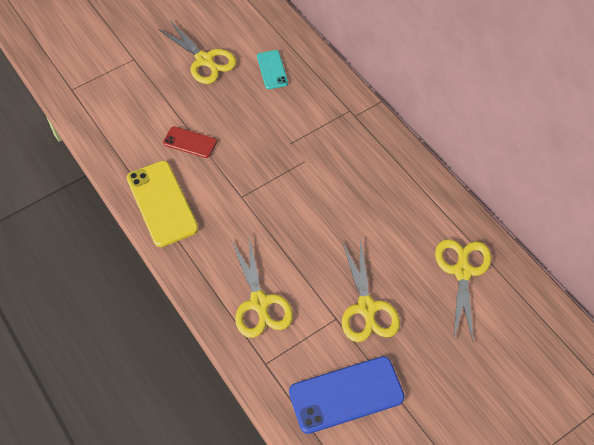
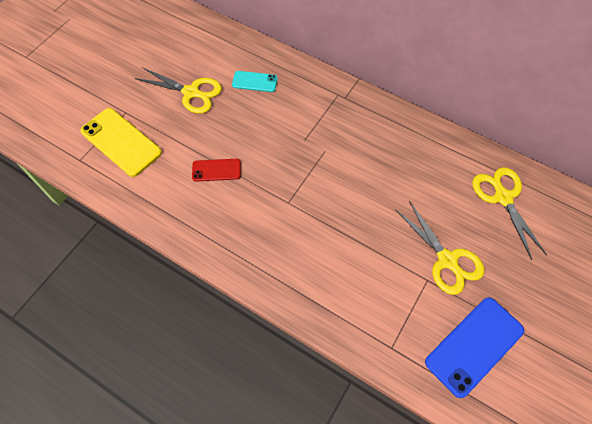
camera: 25 degrees left, 5 degrees up
yellow phone [126,161,199,247] -> yellow phone moved to [80,108,162,177]
yellow scissors [231,237,293,338] -> none
turquoise phone [257,50,288,89] -> turquoise phone turned 45 degrees counterclockwise [232,71,278,92]

